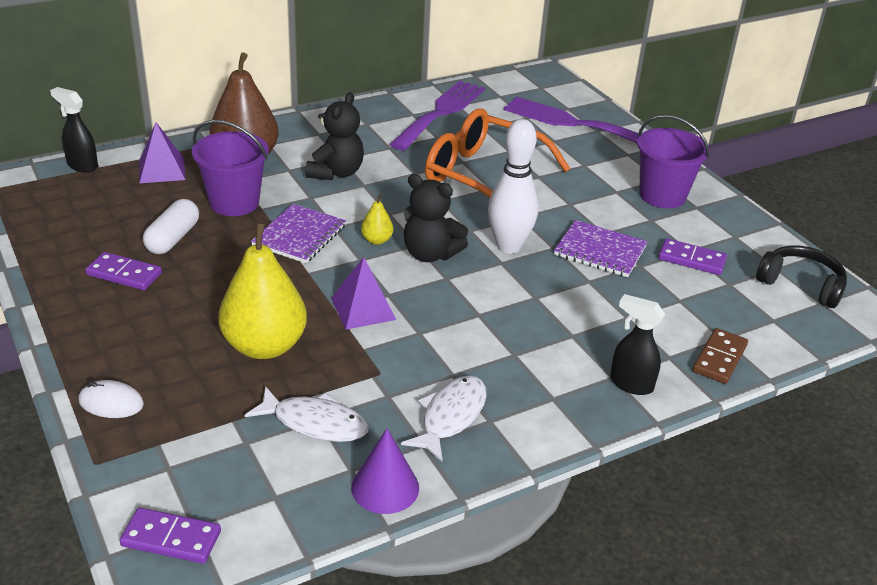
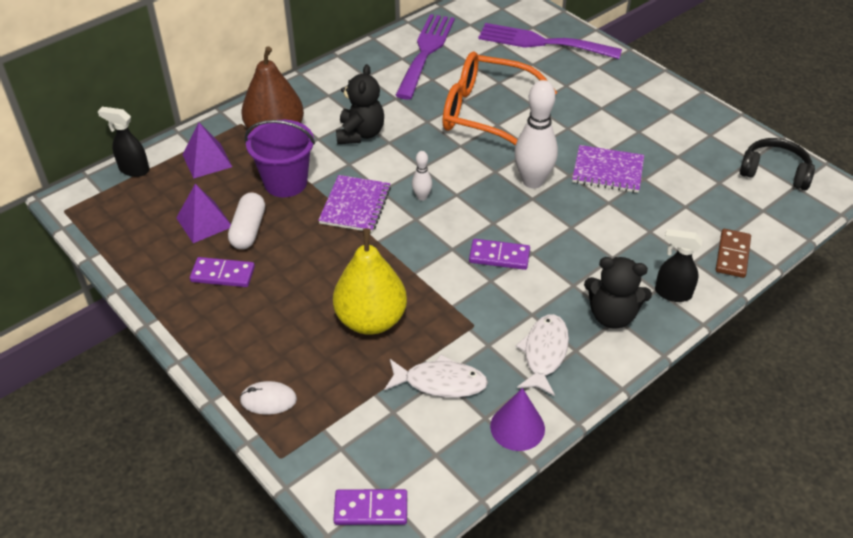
camera: 10 degrees left, 10 degrees up
purple pyramid [331,257,396,330] -> purple pyramid moved to [176,184,231,243]
yellow pear [361,194,393,245] -> white bowling pin [412,151,432,201]
black teddy bear [404,174,468,262] -> black teddy bear moved to [584,257,652,329]
purple bucket [637,115,710,209] -> none
purple domino [658,238,727,275] -> purple domino moved to [469,239,530,270]

